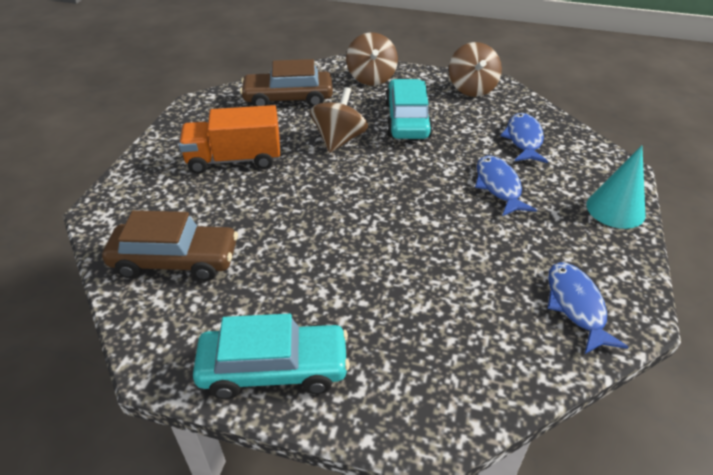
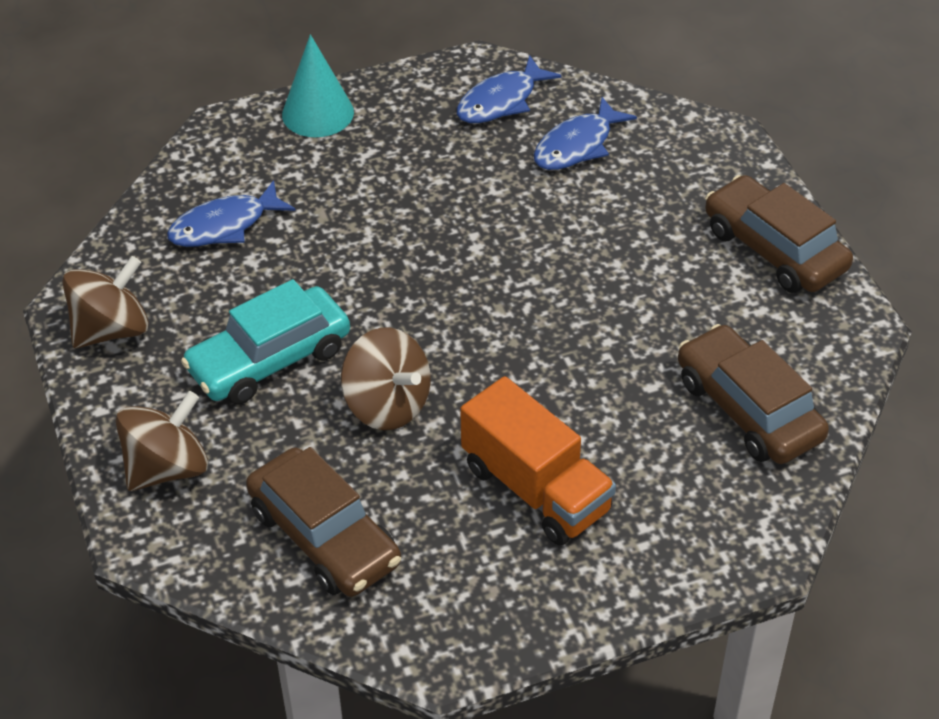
camera: 125 degrees left, 5 degrees up
turquoise car [193,314,350,399] -> brown car [705,175,853,293]
brown spinning top [310,87,368,153] -> brown spinning top turned 120 degrees counterclockwise [341,328,431,430]
blue fish [475,155,537,216] -> blue fish moved to [534,97,637,170]

